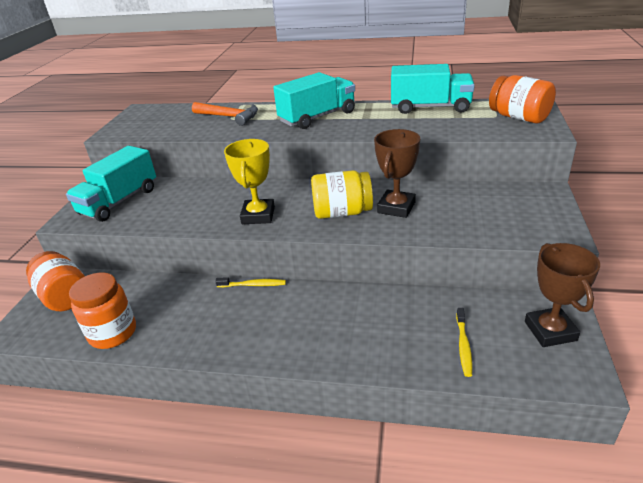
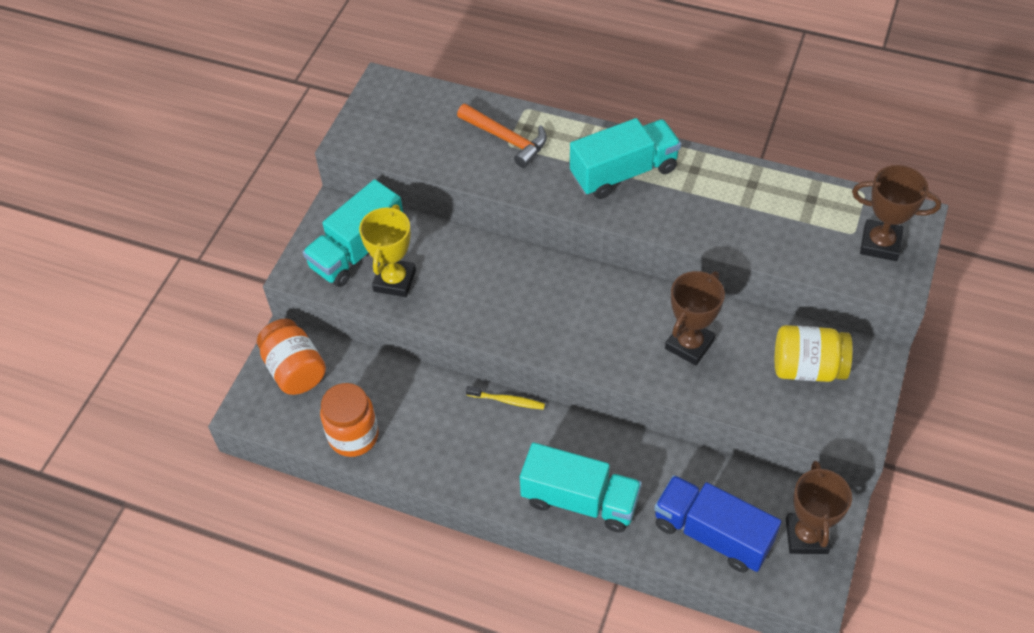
camera: 10 degrees right, 20 degrees up
yellow trophy [224,139,275,224] -> yellow trophy moved to [359,205,416,297]
yellow jar [311,170,373,219] -> yellow jar moved to [775,325,853,382]
turquoise truck [391,64,475,114] -> turquoise truck moved to [520,443,642,532]
yellow toothbrush [456,308,473,377] -> blue truck [654,475,781,573]
orange jar [489,75,556,123] -> brown trophy [852,165,941,261]

